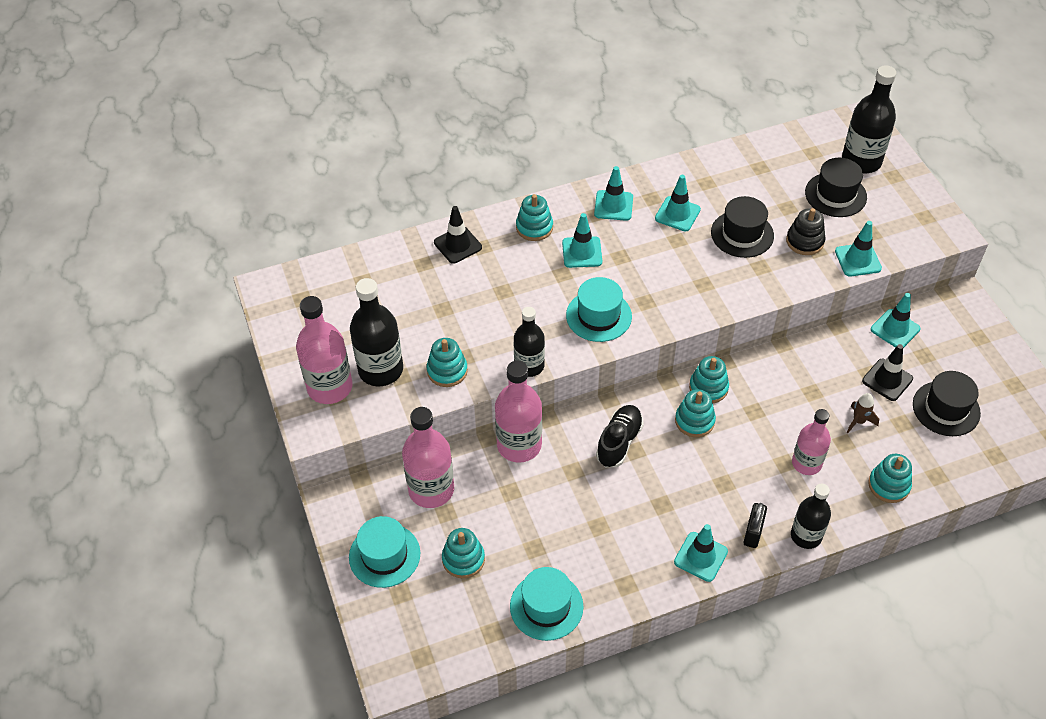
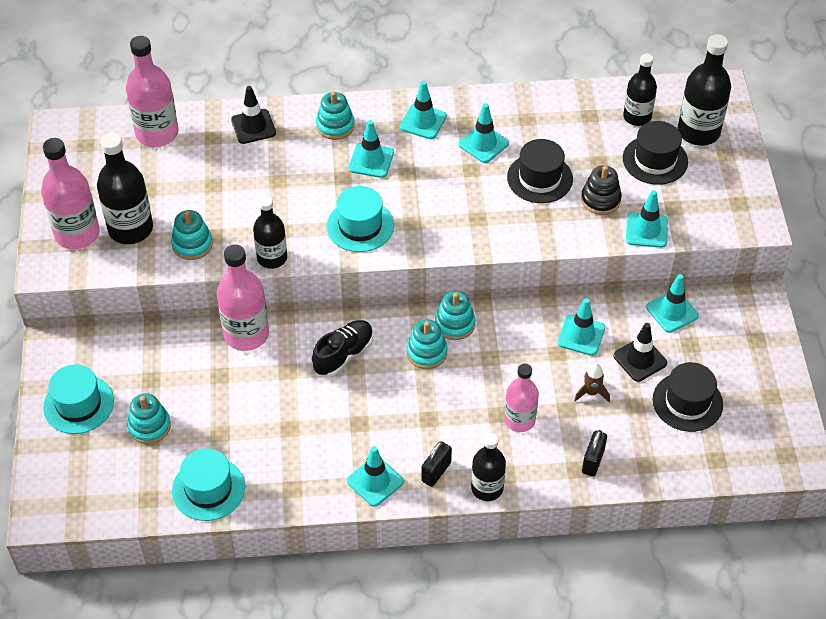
camera: 15 degrees right, 0 degrees up
pink bottle [402,407,454,508] -> pink bottle moved to [126,36,179,147]
turquoise stacking toy [868,454,912,503] -> black padlock [582,430,607,477]
none -> turquoise traffic cone [557,298,605,356]
none -> black bottle [623,54,657,126]

